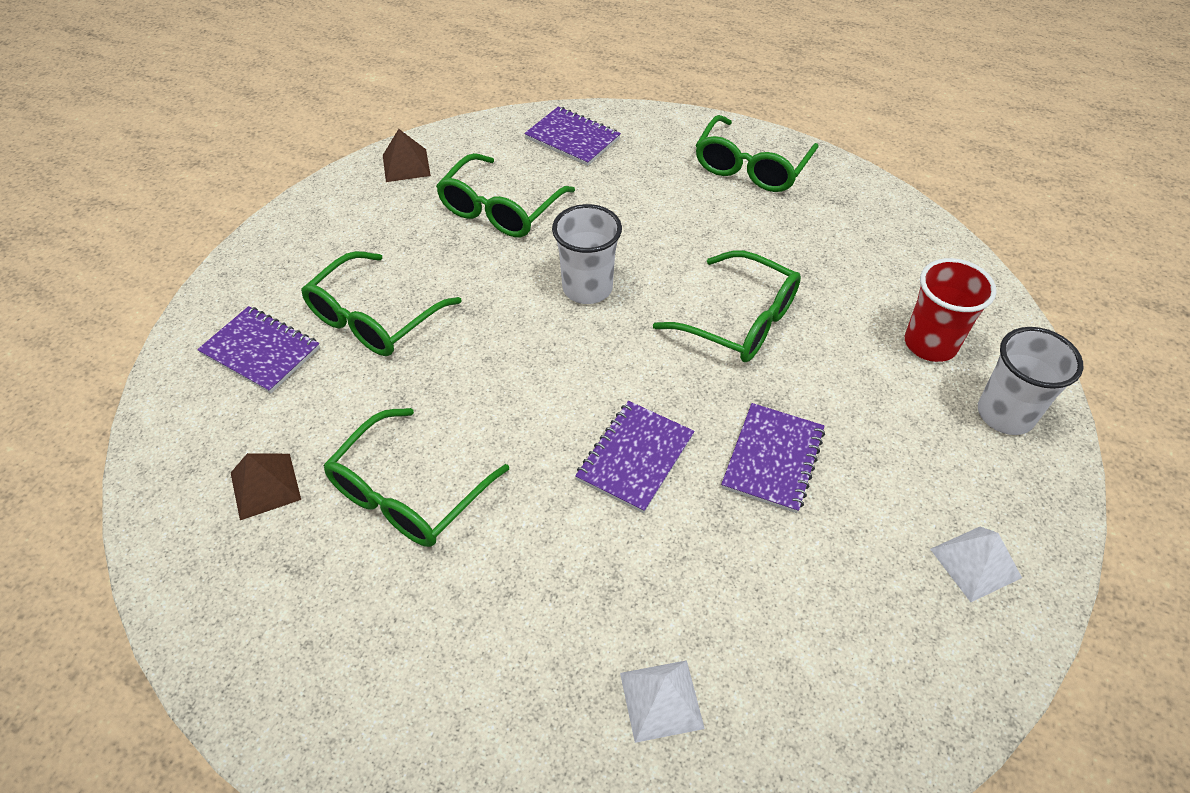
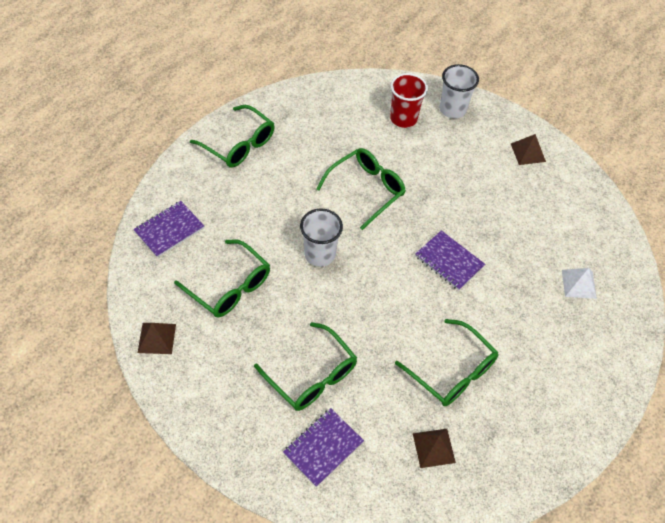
camera: 80 degrees left, 5 degrees up
purple notebook [721,403,825,513] -> none
white pyramid [930,526,1022,602] -> brown pyramid [511,134,546,165]

